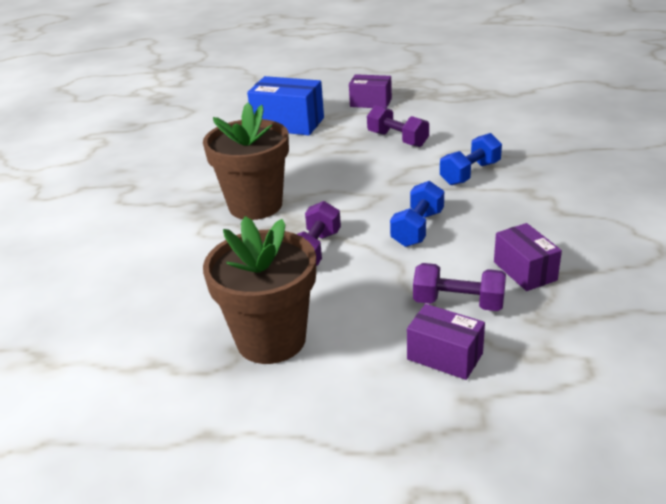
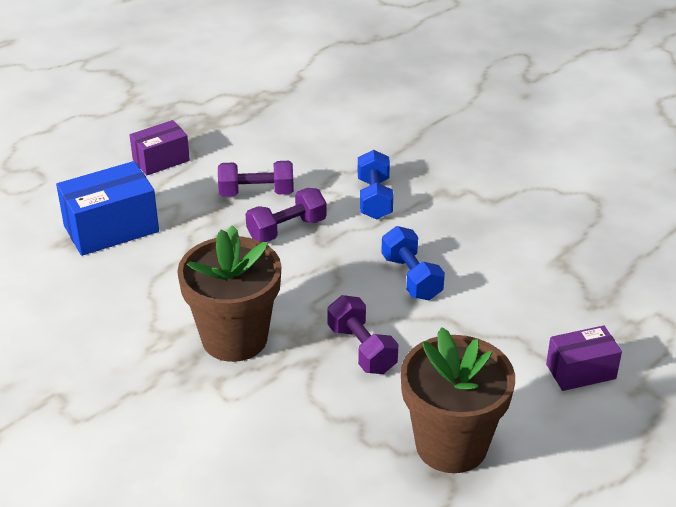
camera: 50 degrees left, 5 degrees up
purple dumbbell [413,263,506,311] -> purple dumbbell moved to [246,188,327,242]
purple box [494,223,562,291] -> none

